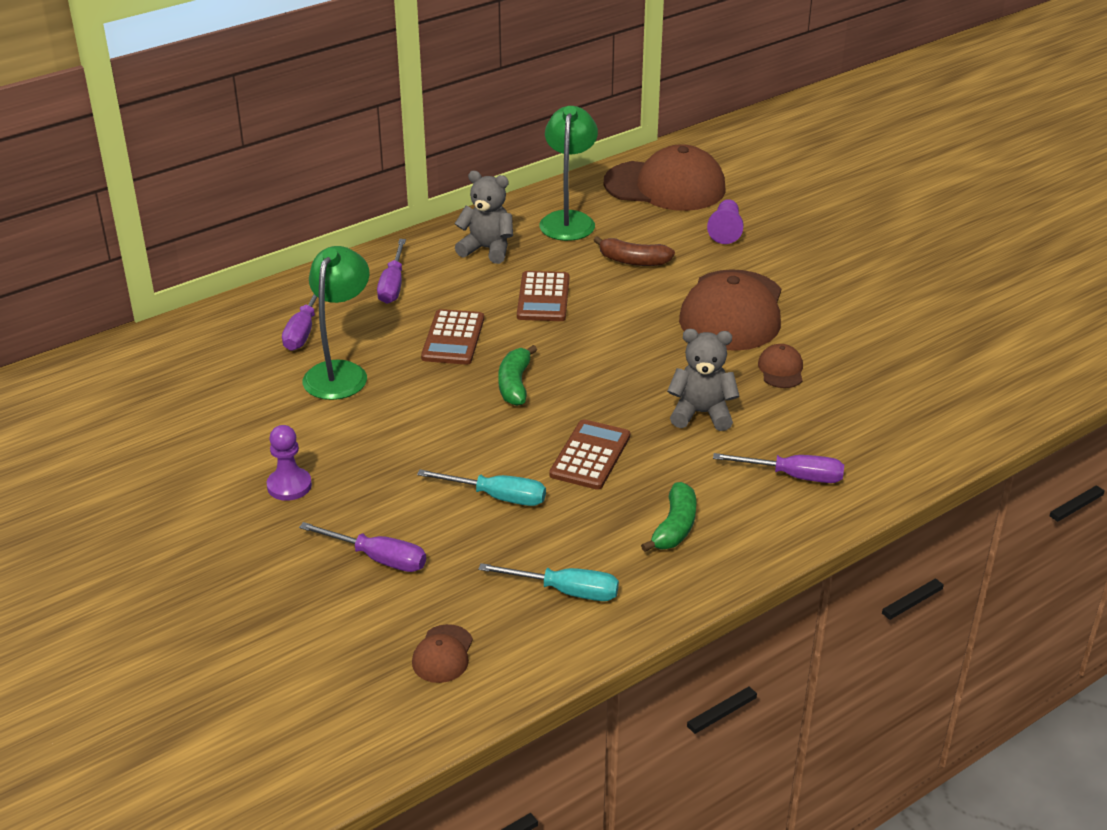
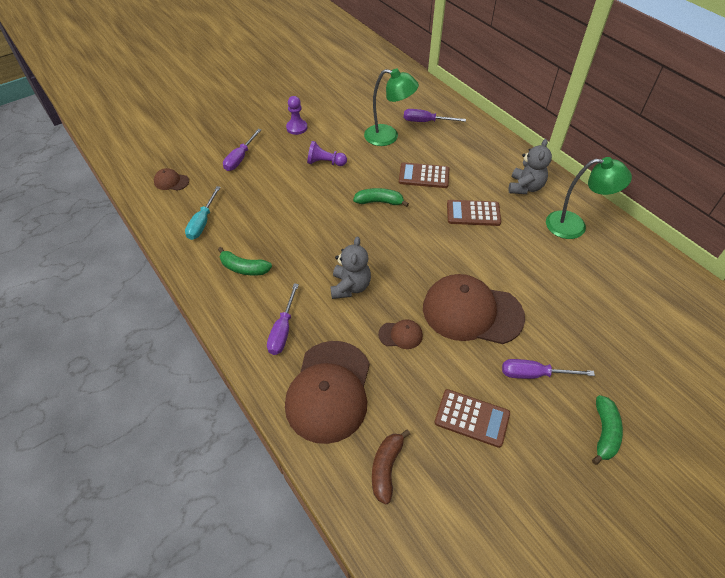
camera: 90 degrees right, 15 degrees up
purple screwdriver [377,239,406,304] -> purple screwdriver moved to [502,359,595,379]
turquoise screwdriver [417,469,546,506] -> none
brown calculator [549,419,630,490] -> brown calculator moved to [434,389,510,448]
brown banana [594,236,675,266] -> brown banana moved to [372,429,410,504]
brown cap [604,144,726,211] -> brown cap moved to [285,341,370,444]
purple pawn [707,199,744,244] -> purple pawn moved to [307,141,347,166]
none -> green banana [592,395,623,465]

